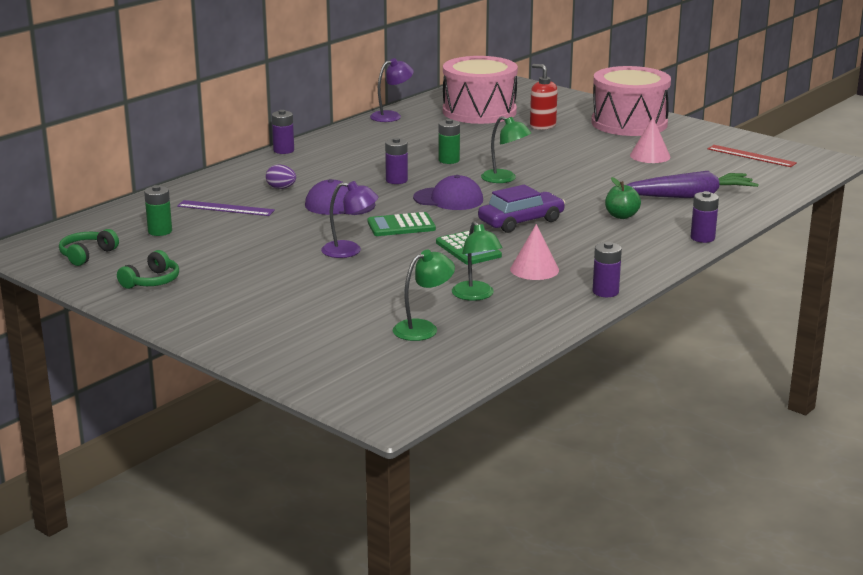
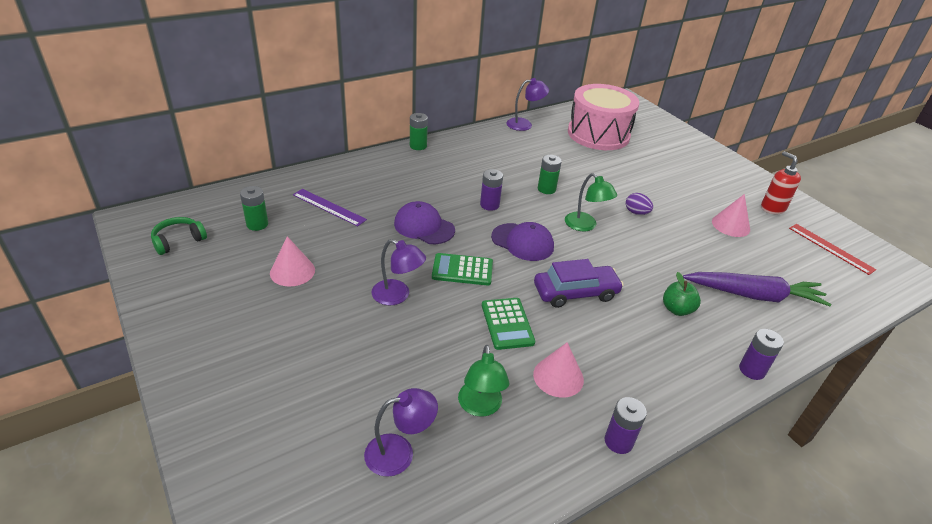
camera: 15 degrees right, 15 degrees up
green headphones [117,250,179,289] -> none
purple egg [266,165,296,189] -> purple egg moved to [626,193,653,215]
purple battery [272,110,294,154] -> green battery [410,113,428,150]
green lamp [393,249,455,341] -> purple lamp [364,388,438,477]
red soap dispenser [530,64,558,130] -> red soap dispenser moved to [761,151,801,214]
pink drum [591,66,671,136] -> none
none -> pink cone [270,236,315,287]

